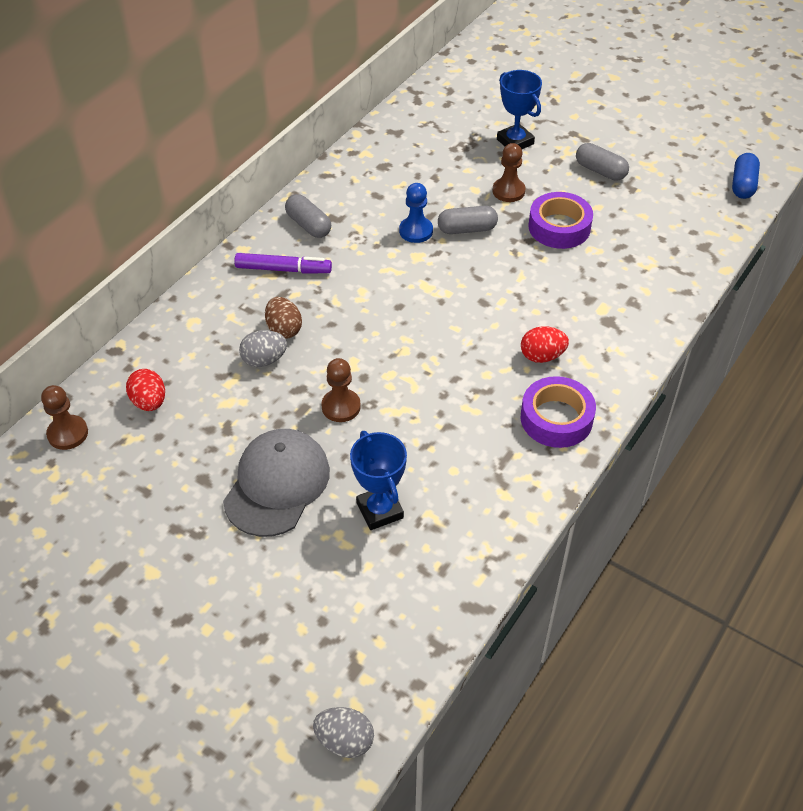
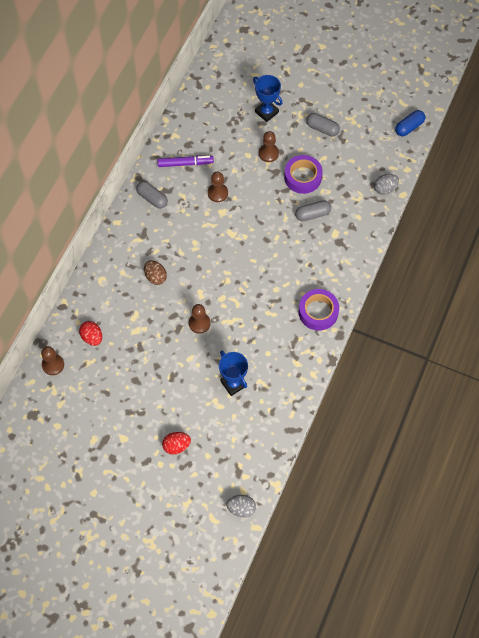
camera: 10 degrees left, 15 degrees up
grey cap [223,429,330,537] -> none
purple marker [234,253,332,274] -> purple marker moved to [157,156,214,167]
grey egg [239,330,287,367] -> grey egg moved to [374,174,399,195]
blue pawn [399,183,433,243] -> brown pawn [208,172,228,202]
grey capsule [438,206,498,234] -> grey capsule moved to [295,200,331,222]
red egg [521,326,569,363] -> red egg moved to [162,432,191,455]
blue capsule [732,153,760,199] -> blue capsule turned 45 degrees clockwise [395,110,425,136]

